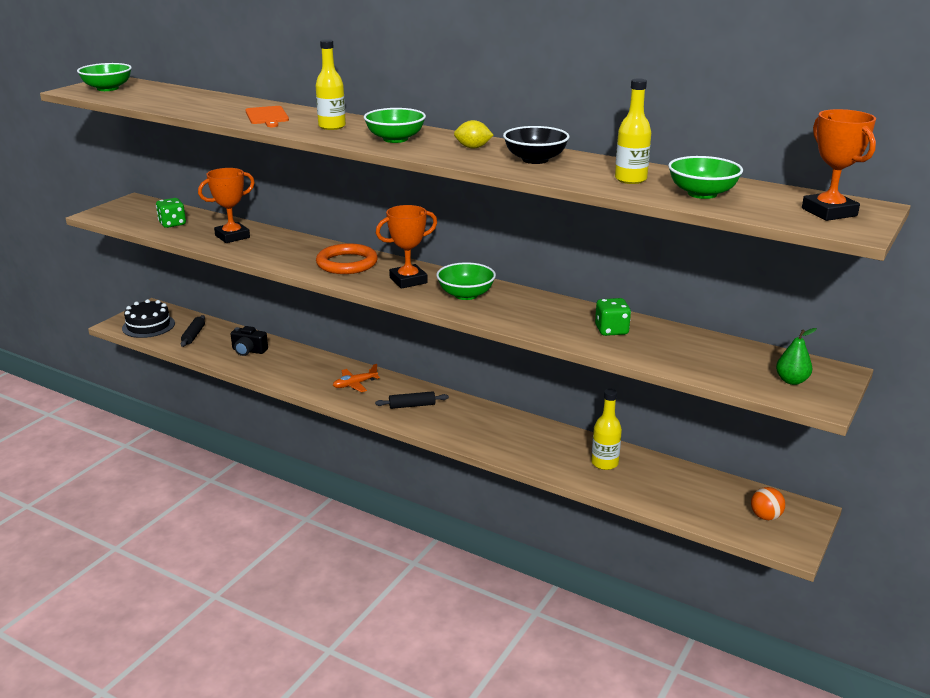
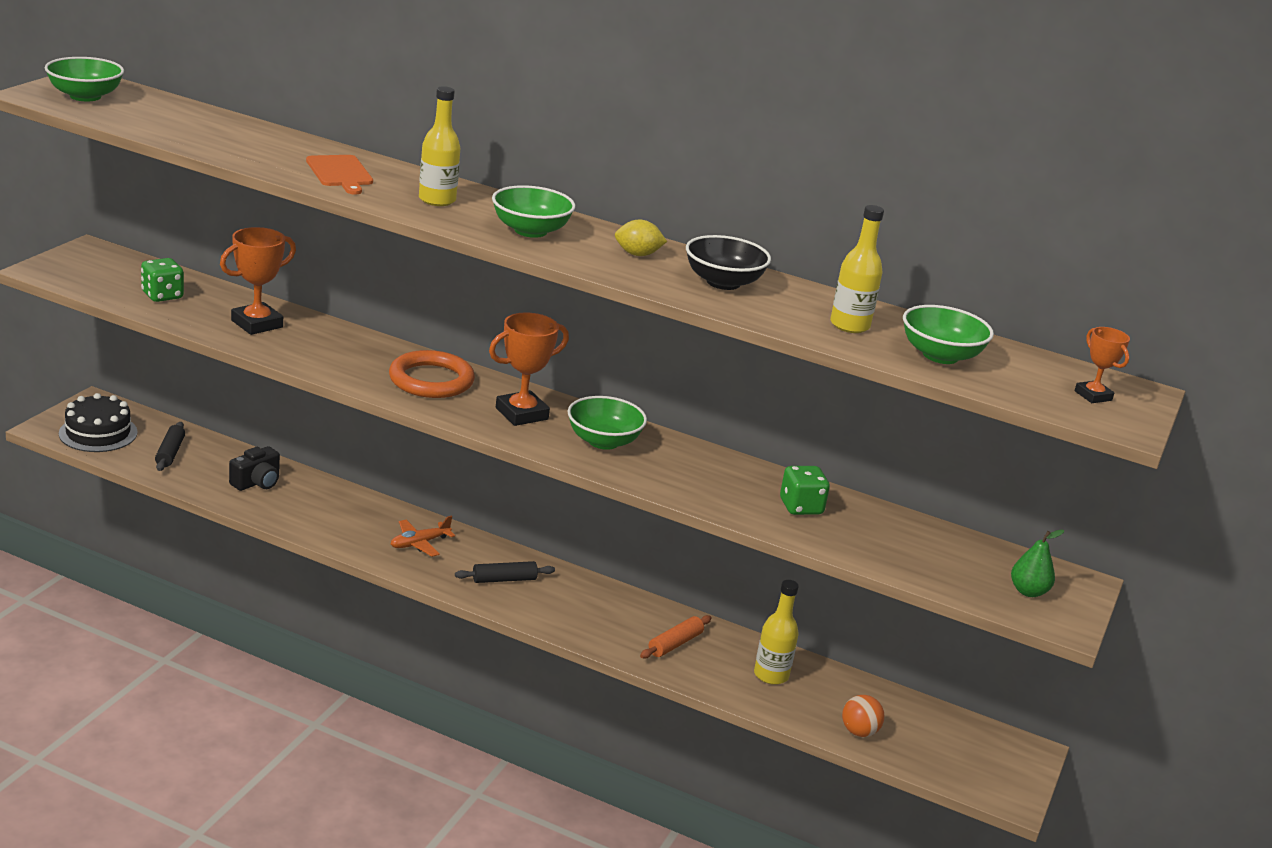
camera: 10 degrees left, 0 degrees up
black camera [231,326,268,356] -> black camera turned 60 degrees counterclockwise [229,446,280,491]
orange ball [751,487,785,520] -> orange ball moved to [842,695,884,737]
orange trophy [802,109,876,221] -> orange trophy [1075,327,1130,403], size x0.58
none -> orange rolling pin [640,615,712,659]

